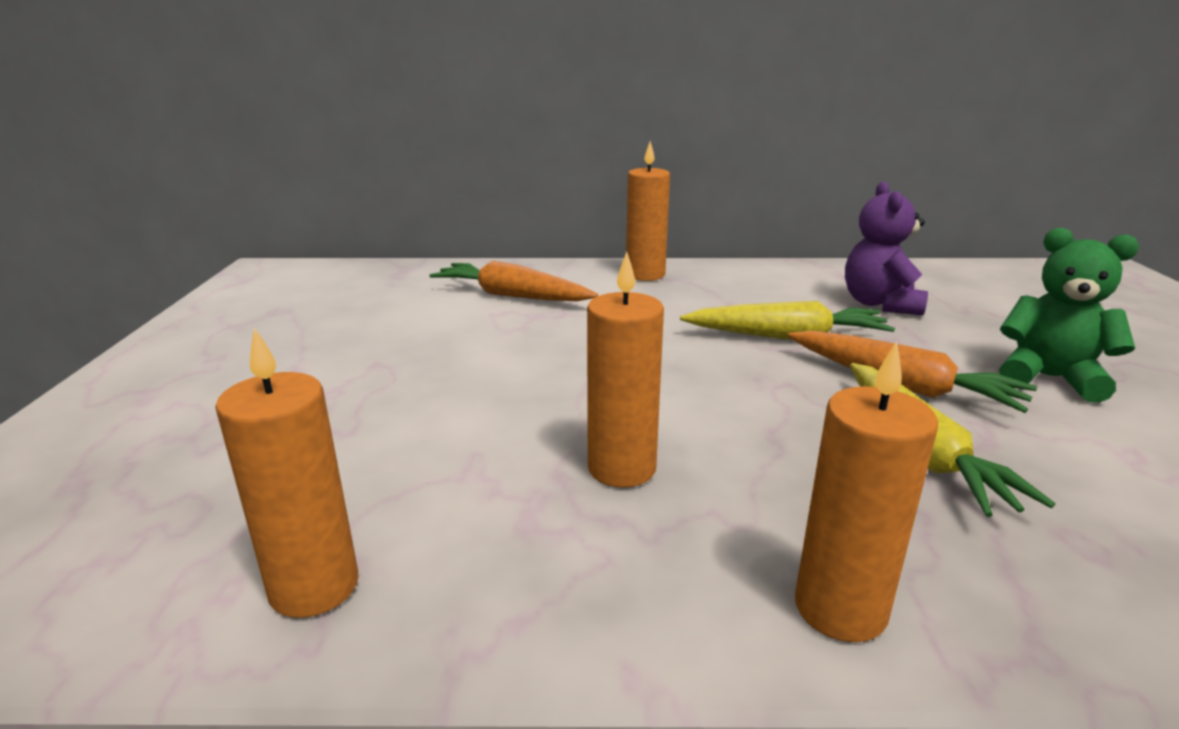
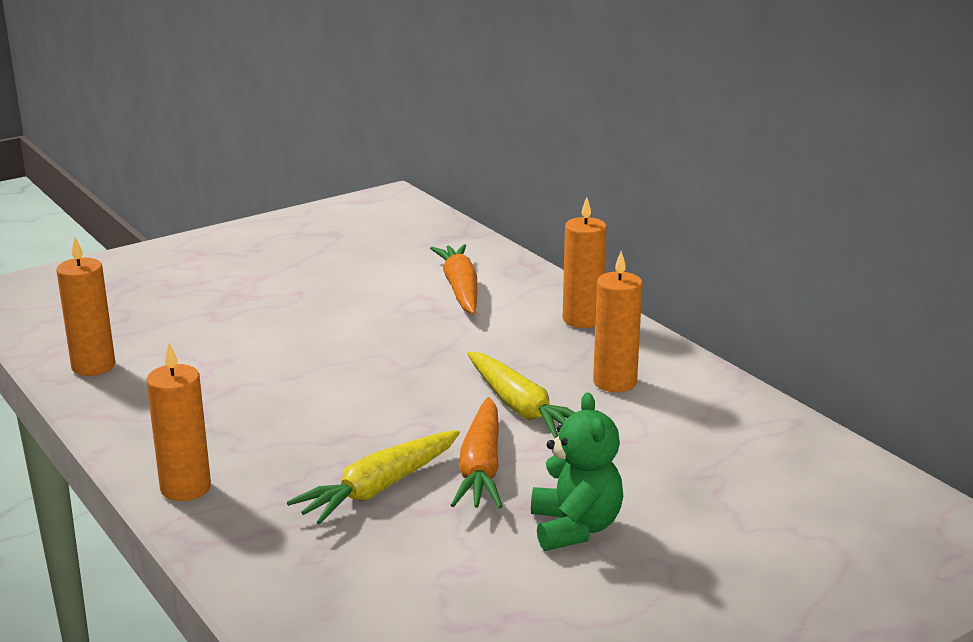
camera: 55 degrees right, 0 degrees up
orange candle [587,252,664,488] -> orange candle moved to [593,251,642,392]
purple teddy bear [845,182,928,316] -> none

